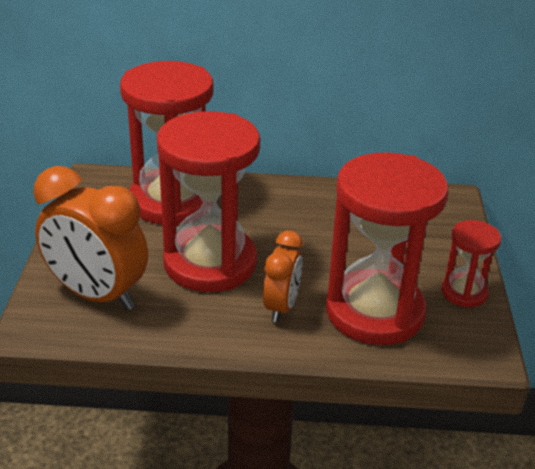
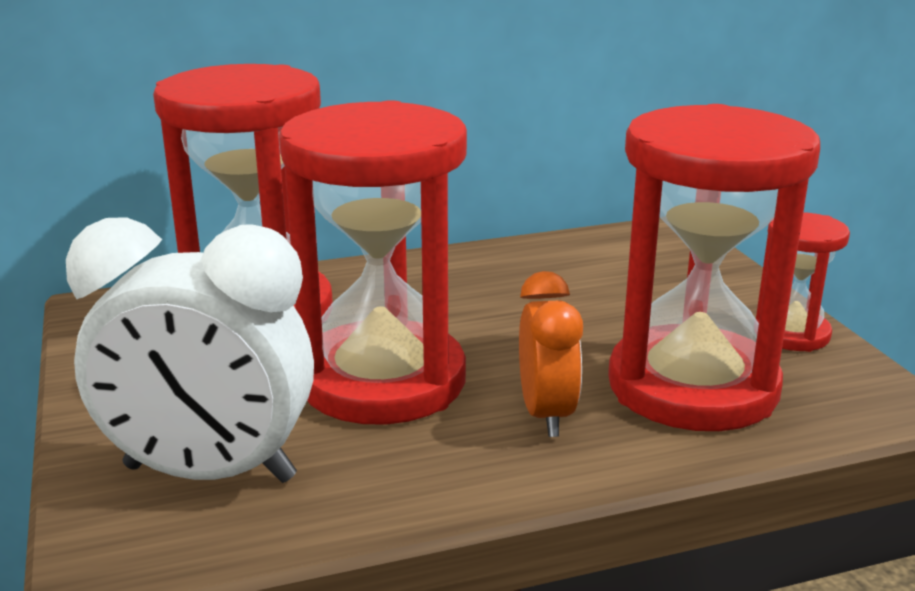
camera: 20 degrees left, 10 degrees down
orange clock [33,166,148,310] -> white clock [66,217,314,483]

